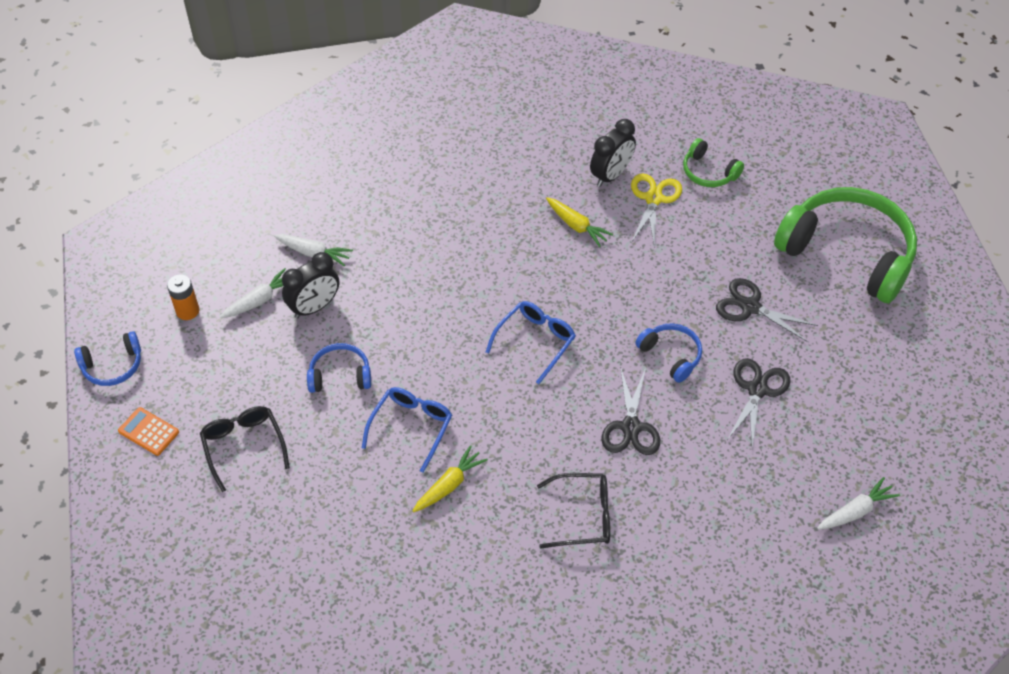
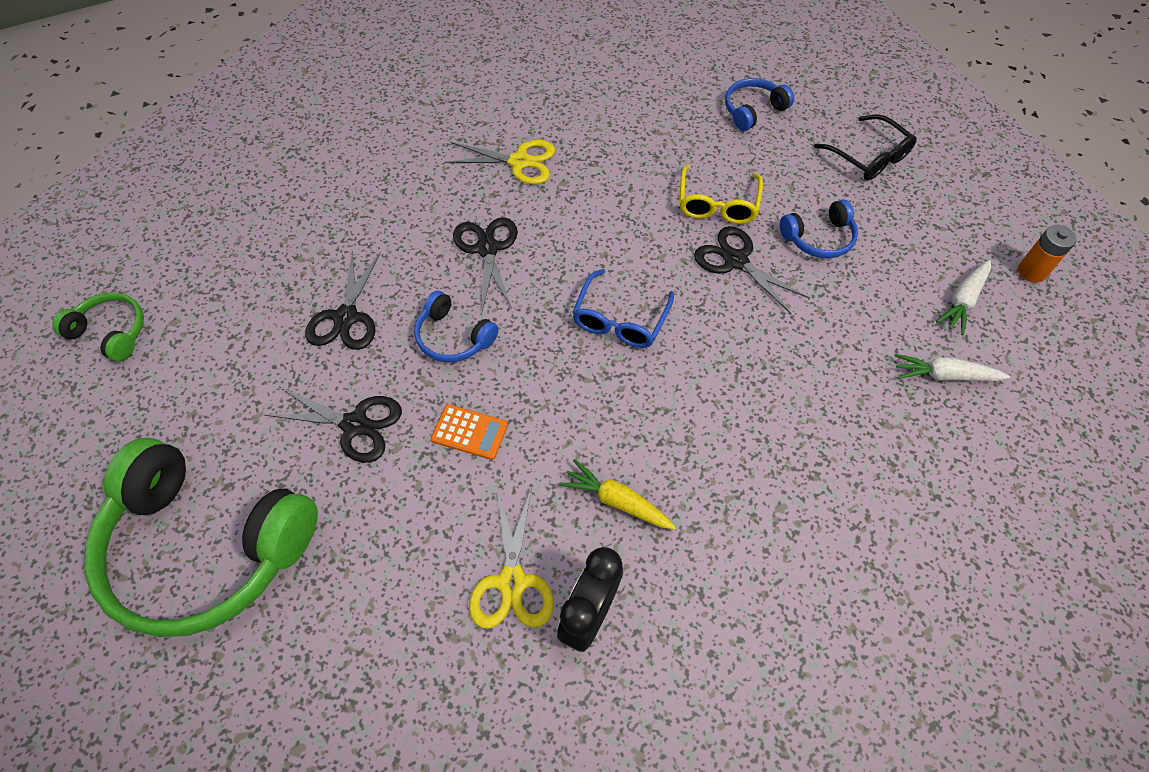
camera: 165 degrees right, 5 degrees up
blue headphones [74,331,141,386] -> blue headphones moved to [725,78,794,131]
orange calculator [118,407,179,456] -> orange calculator moved to [431,404,508,460]
black clock [282,252,339,319] -> none
blue glasses [362,387,452,473] -> yellow glasses [679,165,763,224]
yellow carrot [413,445,488,512] -> none
black glasses [537,473,610,549] -> yellow scissors [445,140,555,185]
green headphones [683,138,744,187] -> green headphones moved to [52,292,144,362]
white carrot [817,477,900,530] -> none
none -> black scissors [694,226,810,315]

